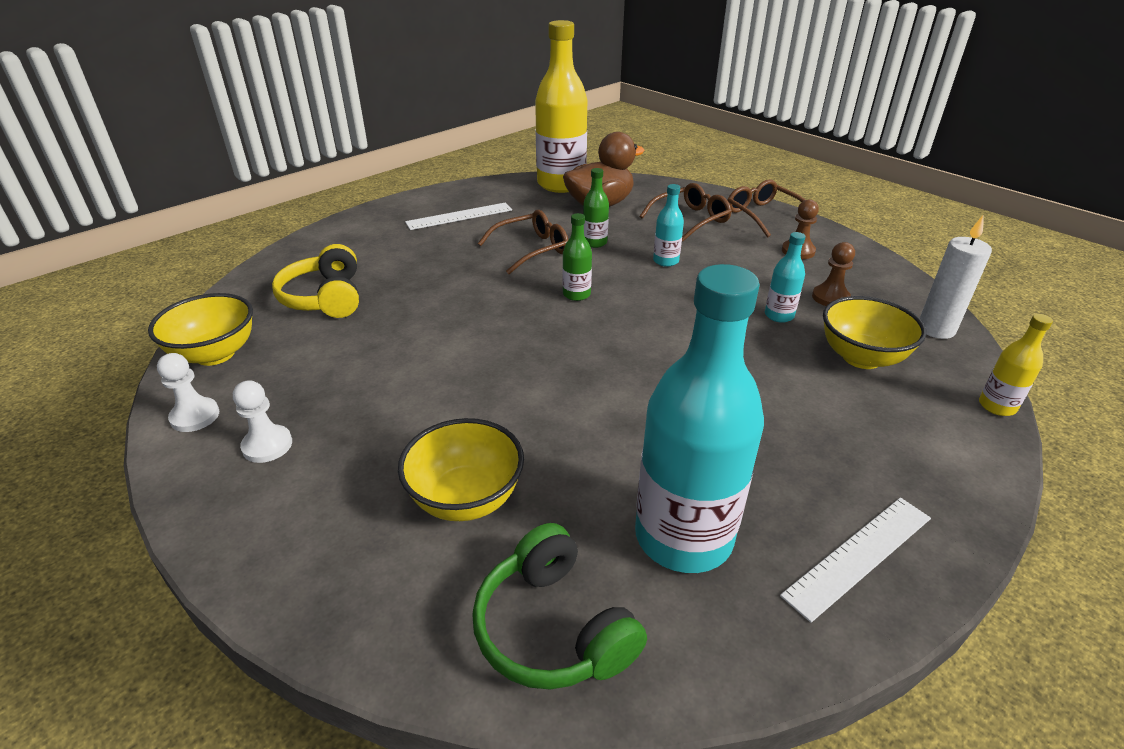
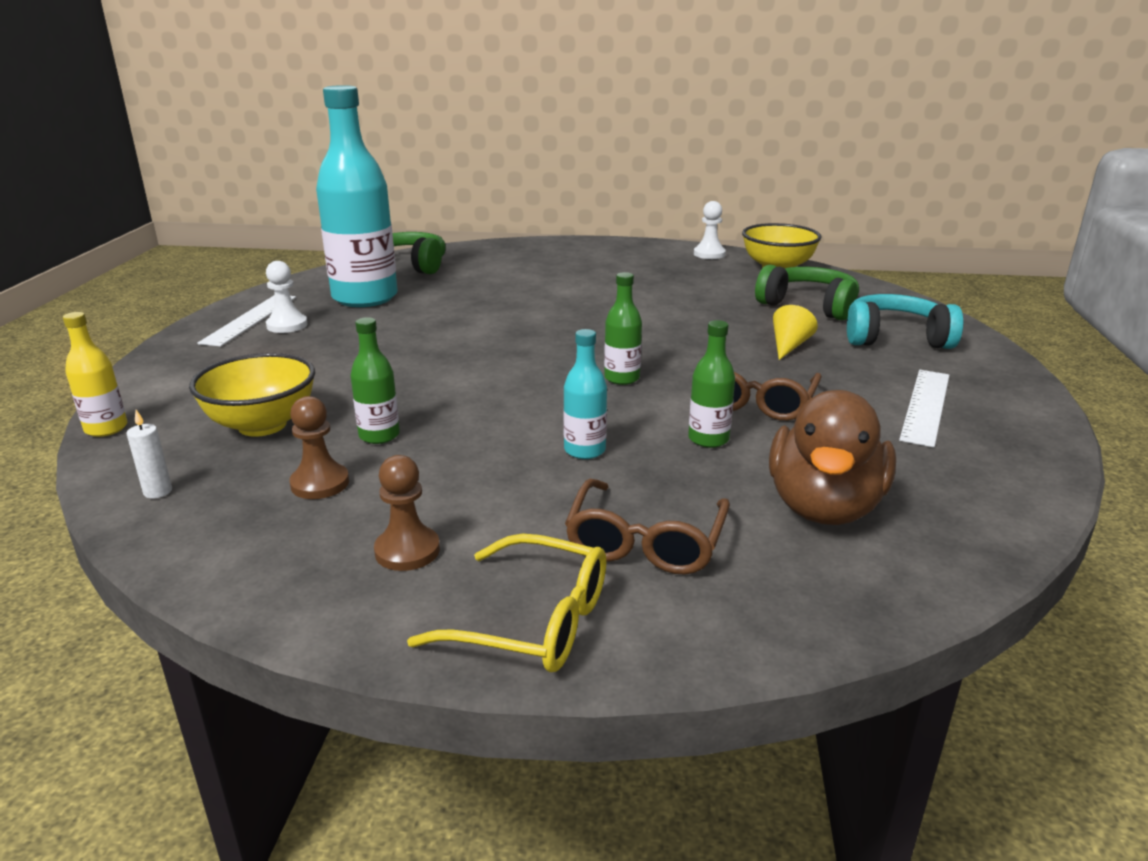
camera: 140 degrees right, 10 degrees down
white pawn [233,380,292,463] -> white pawn moved to [266,261,308,333]
yellow headphones [272,244,359,318] -> green headphones [755,265,859,321]
yellow bowl [398,418,524,521] -> none
yellow bottle [535,20,587,193] -> none
brown glasses [727,179,806,238] -> yellow glasses [407,533,606,672]
turquoise bottle [765,232,805,323] -> green bottle [350,317,400,444]
white candle [920,216,992,339] -> white candle [126,410,172,499], size x0.50
none -> yellow cone [773,305,818,360]
none -> turquoise headphones [847,294,963,349]

